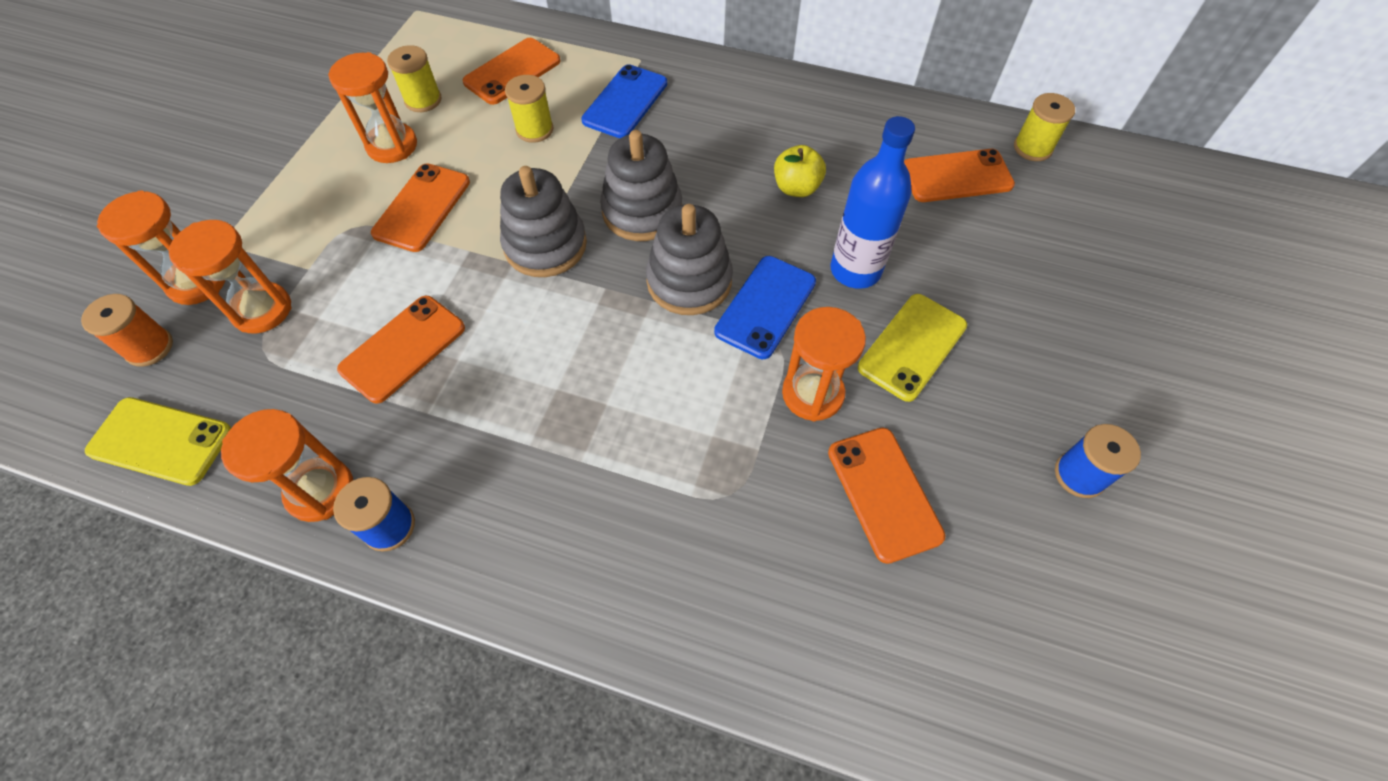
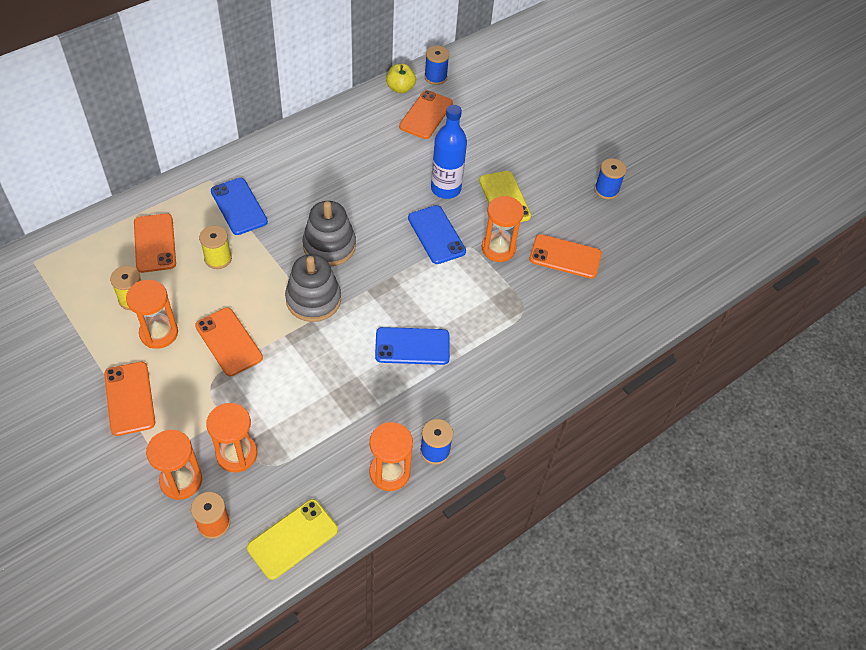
camera: 60 degrees left, 5 degrees down
orange phone [337,296,465,404] -> orange phone moved to [104,362,155,436]
grey stacking toy [646,204,733,315] -> none
yellow apple [774,145,826,197] -> yellow apple moved to [386,64,416,94]
yellow spool [1014,93,1075,161] -> blue spool [424,46,449,85]
none -> blue phone [375,327,450,365]

